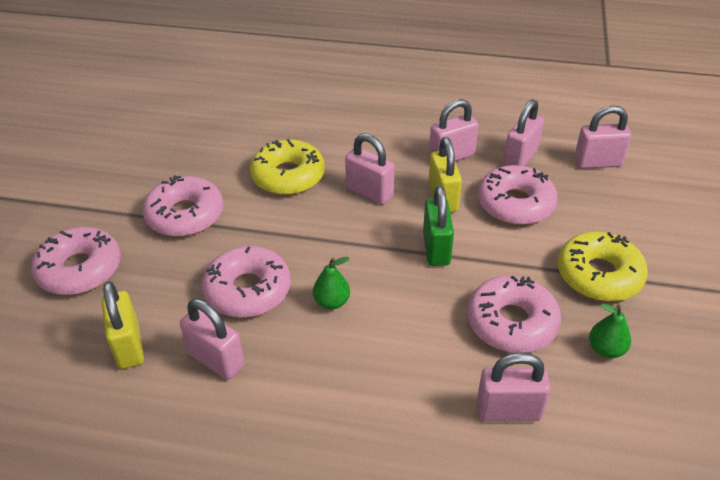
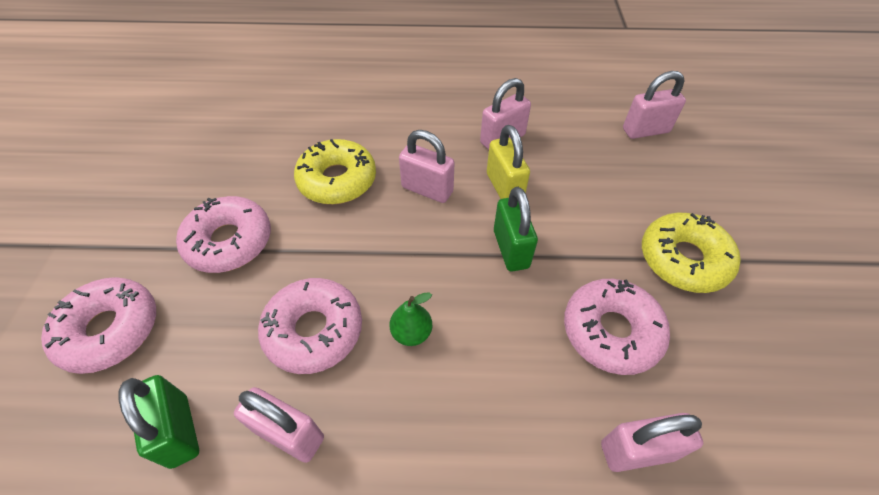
camera: 10 degrees left, 10 degrees up
yellow padlock [102,281,144,369] -> green padlock [118,375,199,469]
pink donut [478,165,558,225] -> none
pink padlock [503,99,544,166] -> none
green pear [589,304,631,358] -> none

